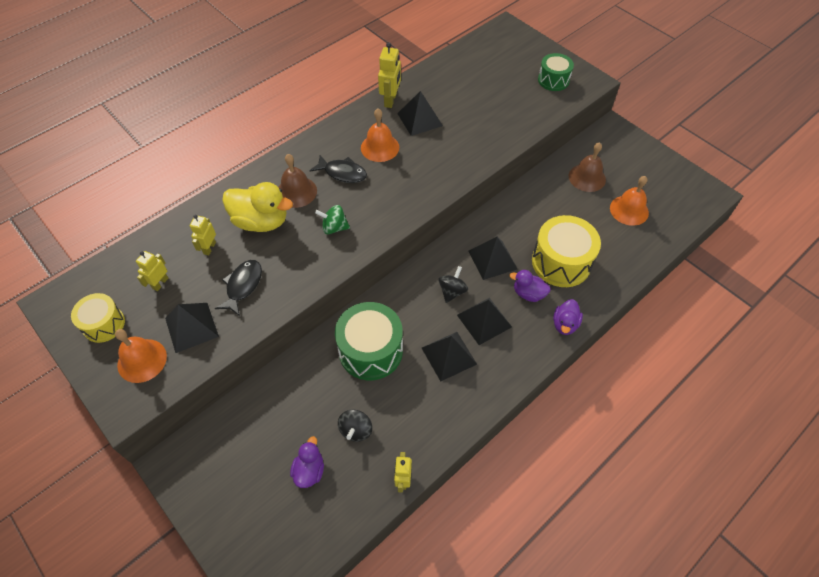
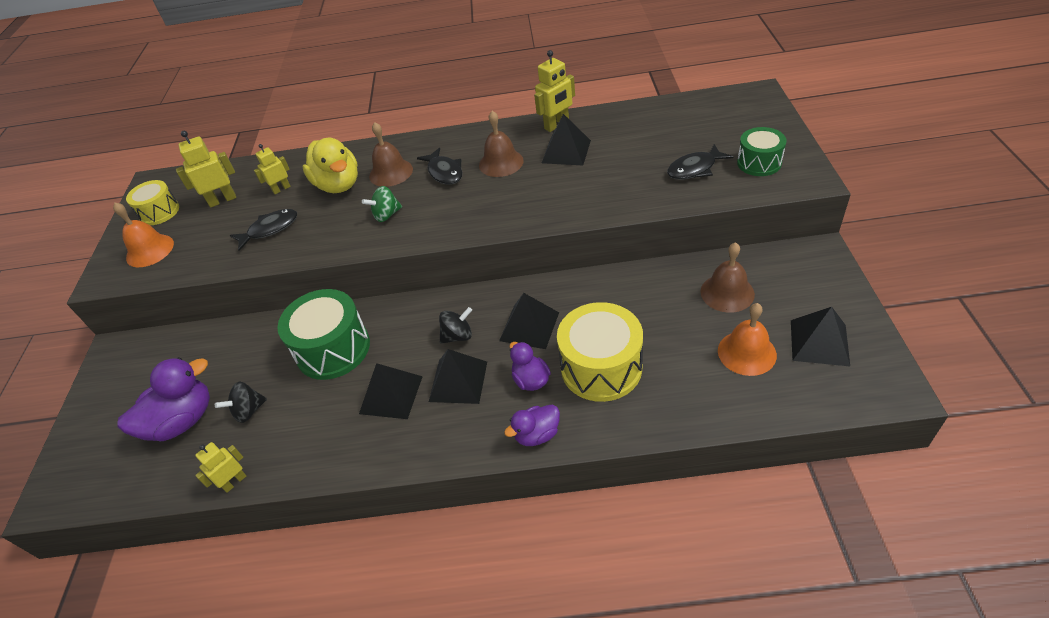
camera: 45 degrees right, 10 degrees down
yellow robot [136,251,168,291] -> yellow robot [176,131,236,208], size x1.51
black pyramid [165,303,219,353] -> black pyramid moved to [791,307,850,366]
purple duck [290,436,324,488] -> purple duck [117,357,210,441], size x1.75
green spinning top [315,205,350,234] -> green spinning top turned 75 degrees counterclockwise [362,186,402,222]
orange bell [361,109,399,162] -> brown bell [479,111,524,177]
none -> black fish [667,144,733,180]

